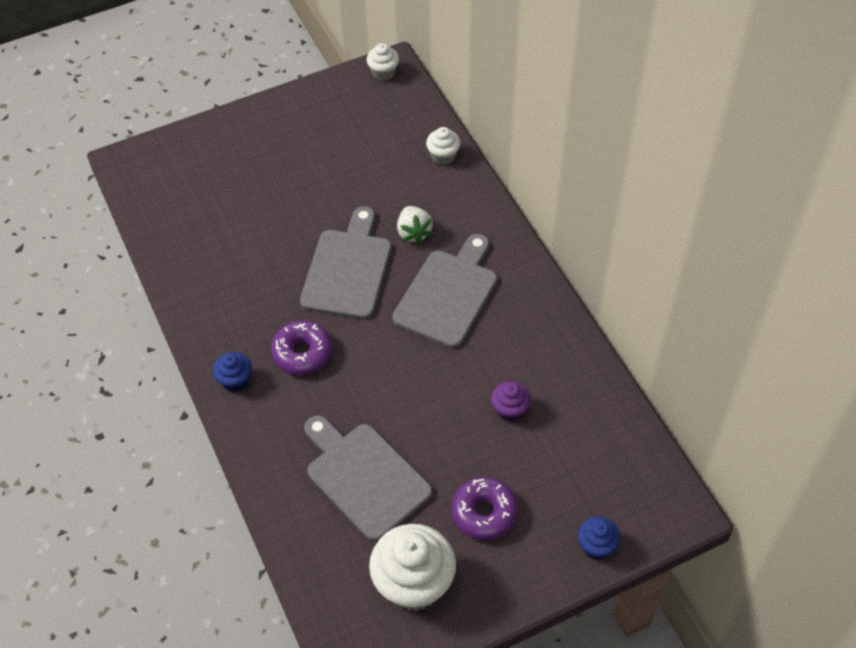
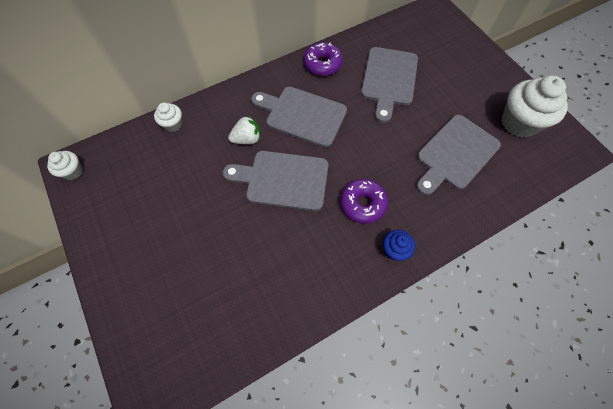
camera: 95 degrees left, 10 degrees up
purple donut [451,477,518,540] -> purple donut moved to [304,42,343,76]
purple cupcake [491,381,531,422] -> grey cutting board [361,47,418,123]
blue cupcake [578,516,620,560] -> none

